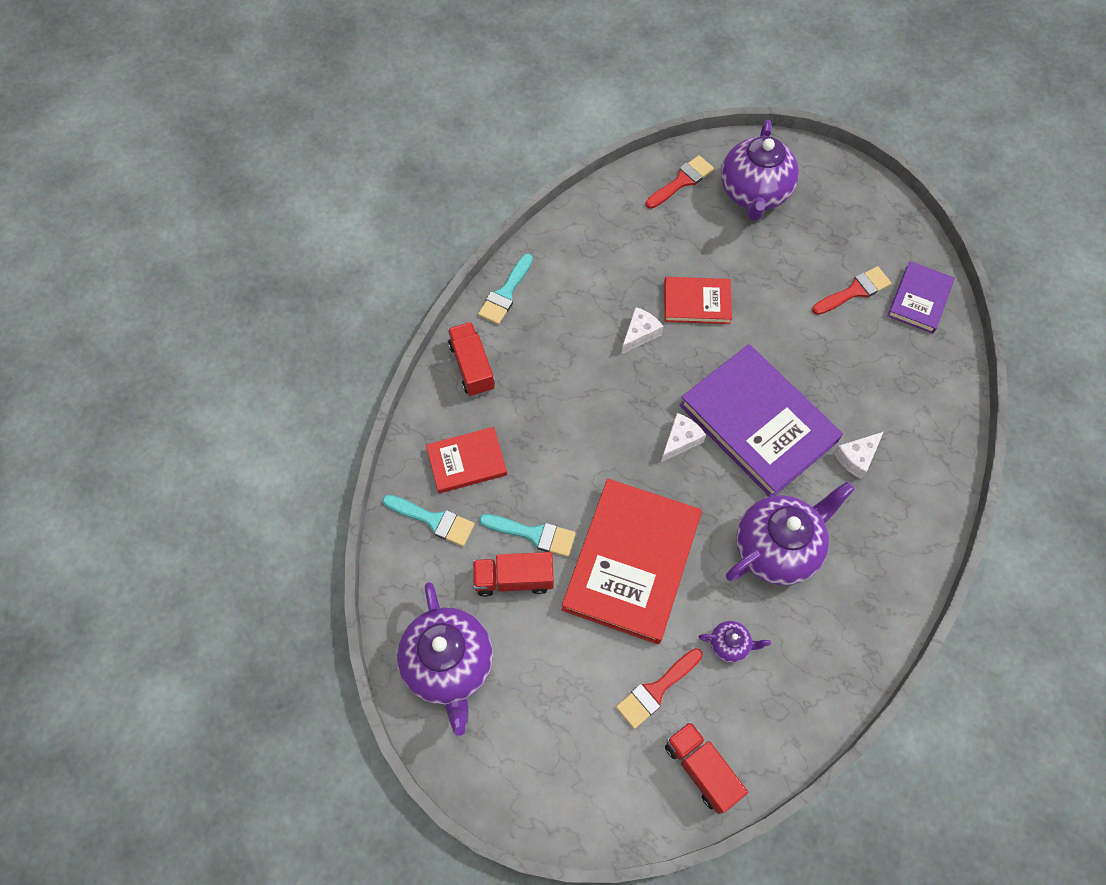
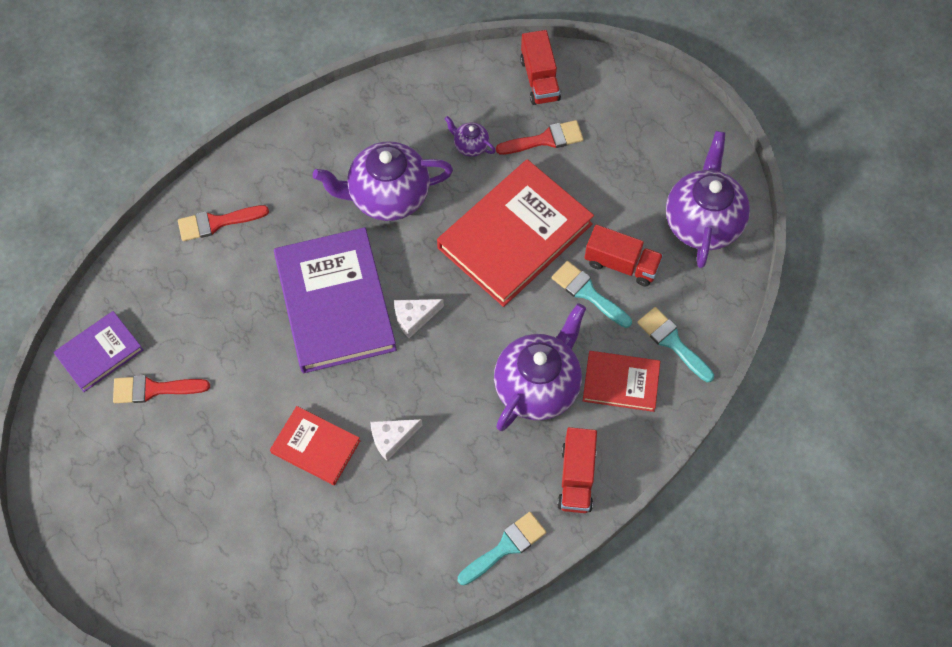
camera: 155 degrees left, 0 degrees up
red brush [646,155,714,209] -> red brush moved to [178,205,269,241]
purple teapot [721,120,799,221] -> purple teapot moved to [494,303,586,431]
white cheese [834,432,883,479] -> none

